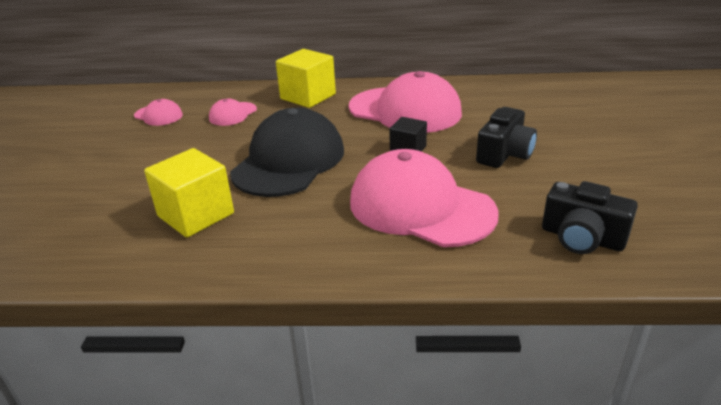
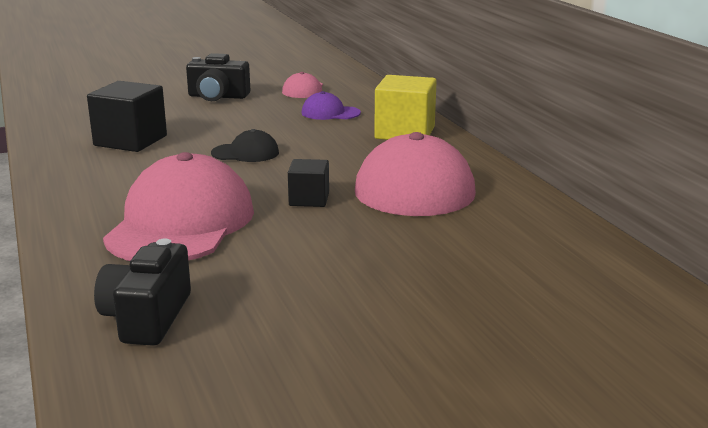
camera: 65 degrees right, 10 degrees down
yellow cube [144,148,234,238] -> black cube [87,81,167,152]
pink cap [209,99,257,126] -> purple cap [302,91,361,120]
black cap [230,108,344,197] -> black cap [211,129,279,162], size x0.45
black camera [476,107,537,168] -> black camera moved to [186,53,250,101]

